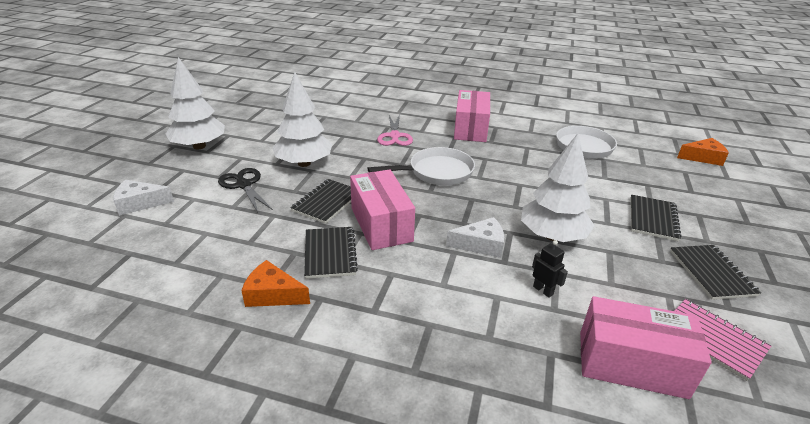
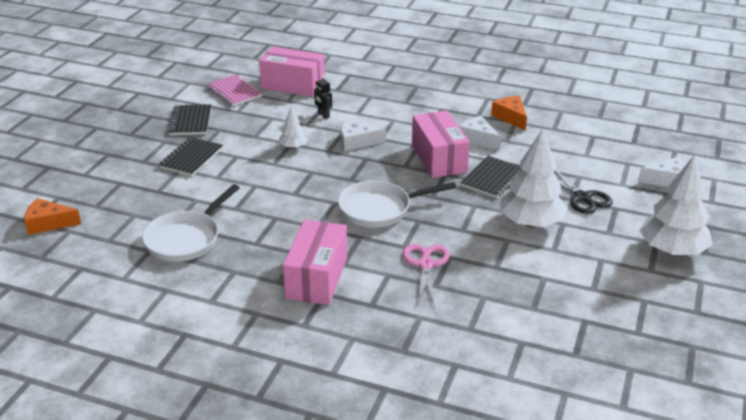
camera: 175 degrees left, 0 degrees up
orange cheese [241,260,310,307] -> orange cheese turned 135 degrees counterclockwise [491,96,527,131]
black notebook [304,227,358,279] -> white cheese [459,116,501,150]
white tree [521,133,595,242] -> white tree [279,106,308,149], size x0.49

